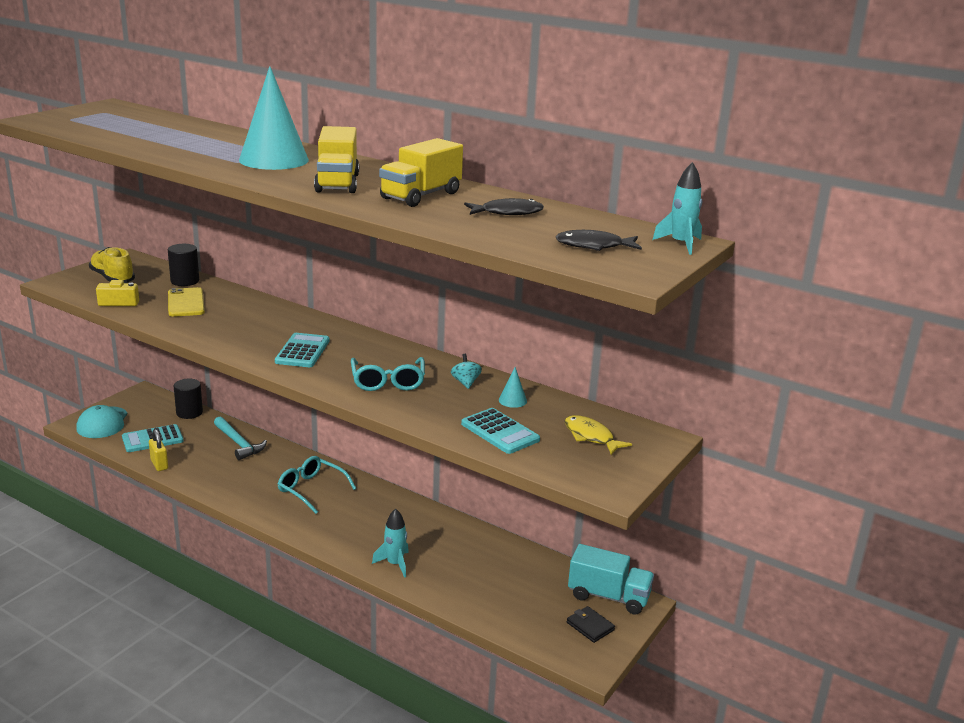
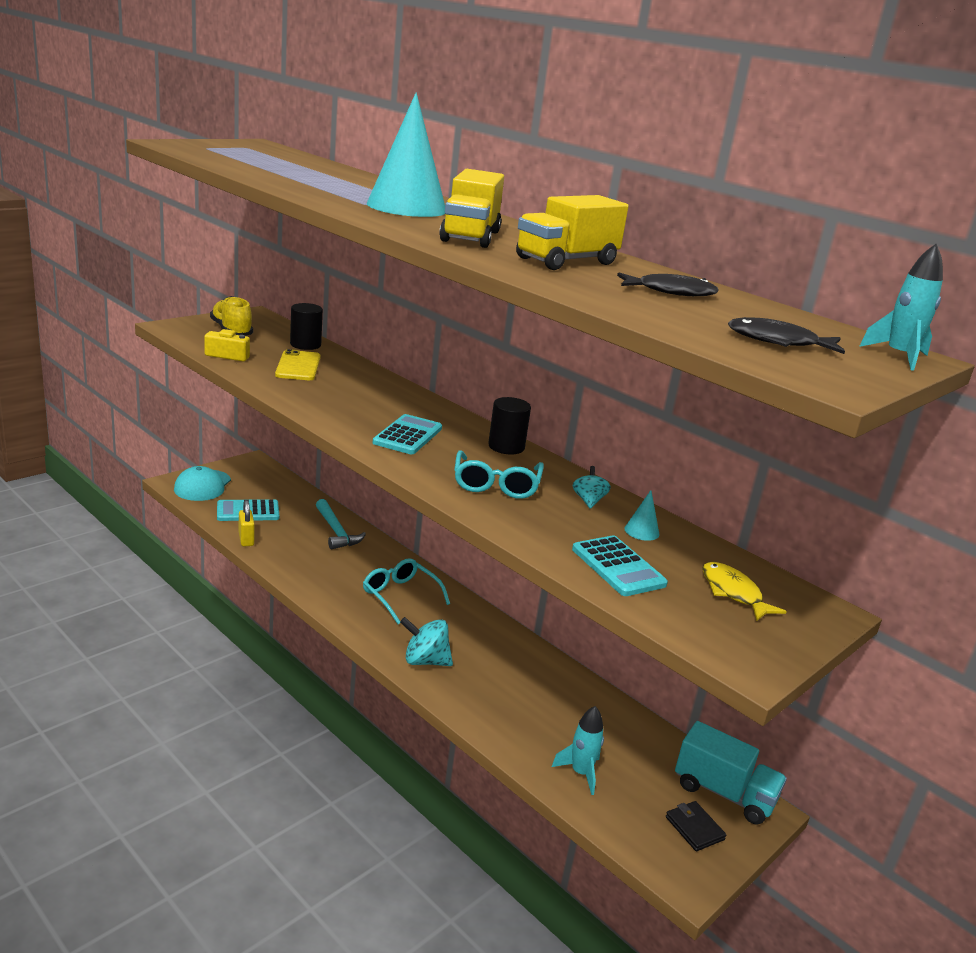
camera: 10 degrees right, 0 degrees up
black cylinder [174,379,203,419] -> black cylinder moved to [488,397,531,454]
turquoise rocket [372,508,409,578] -> turquoise rocket moved to [552,706,604,795]
none -> turquoise spinning top [400,617,453,666]

